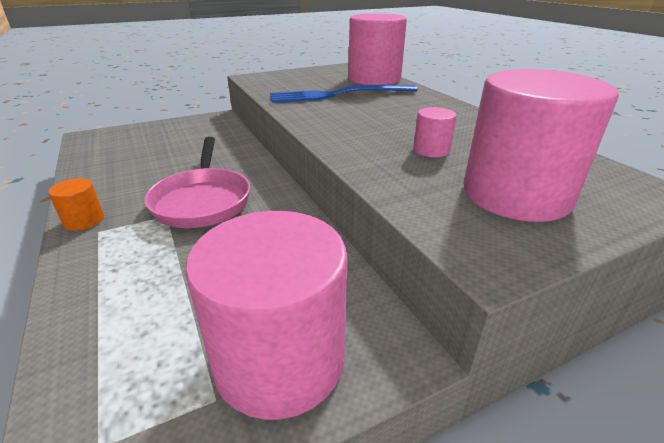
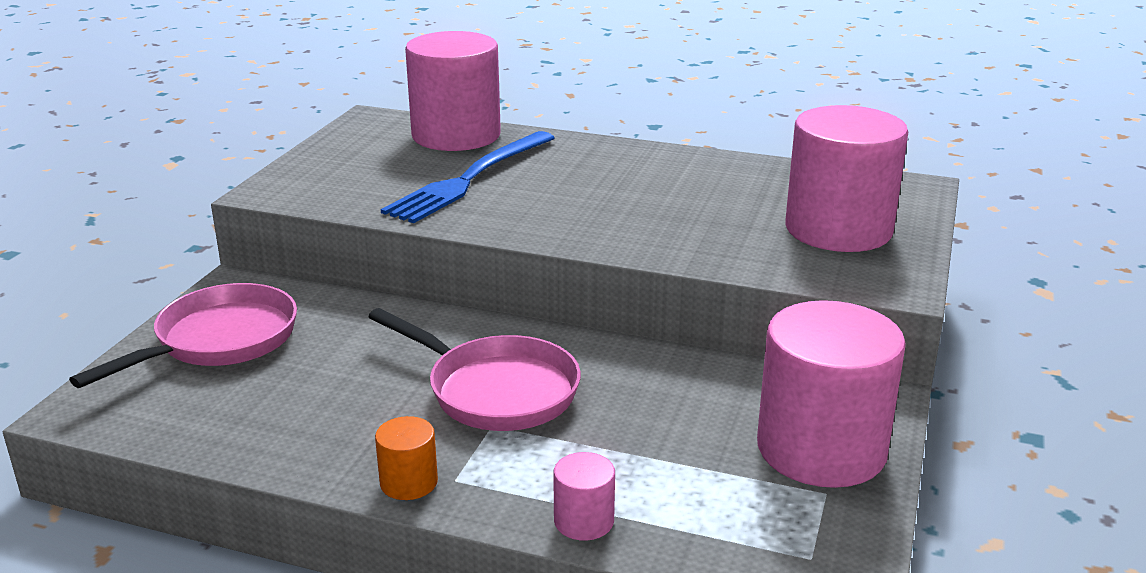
camera: 45 degrees left, 5 degrees down
pink cylinder [413,107,457,157] -> pink cylinder moved to [553,452,615,541]
none -> pink pan [69,283,297,388]

